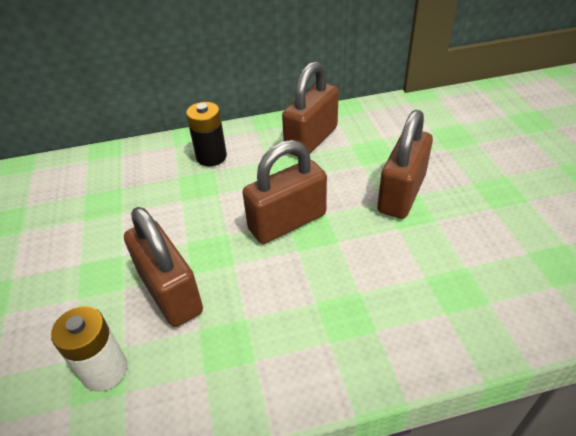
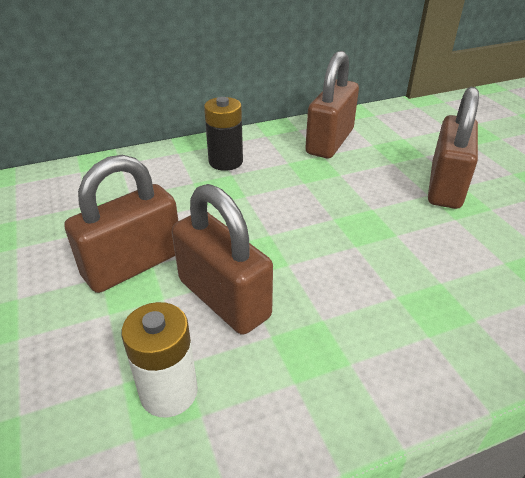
camera: 10 degrees left, 5 degrees down
brown padlock [242,140,327,244] -> brown padlock moved to [64,155,178,293]

